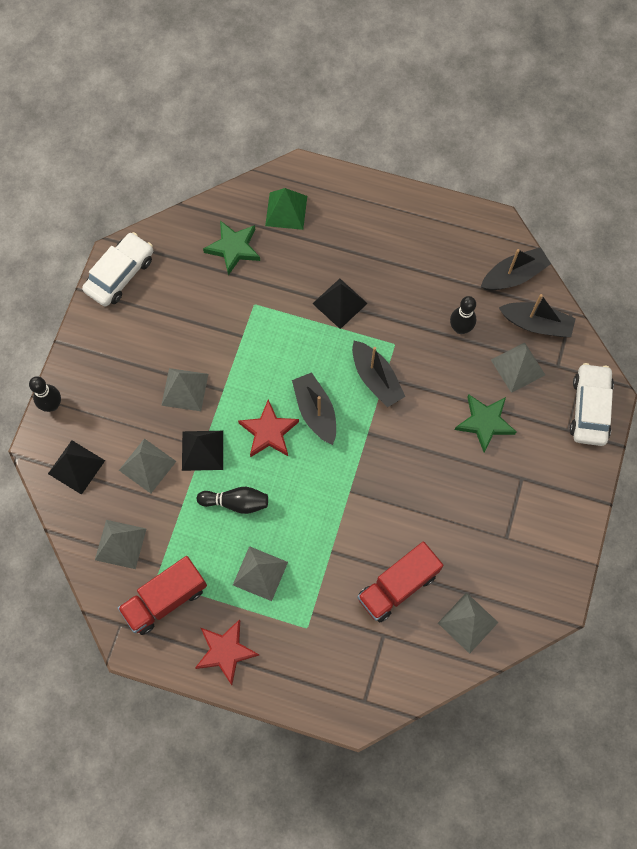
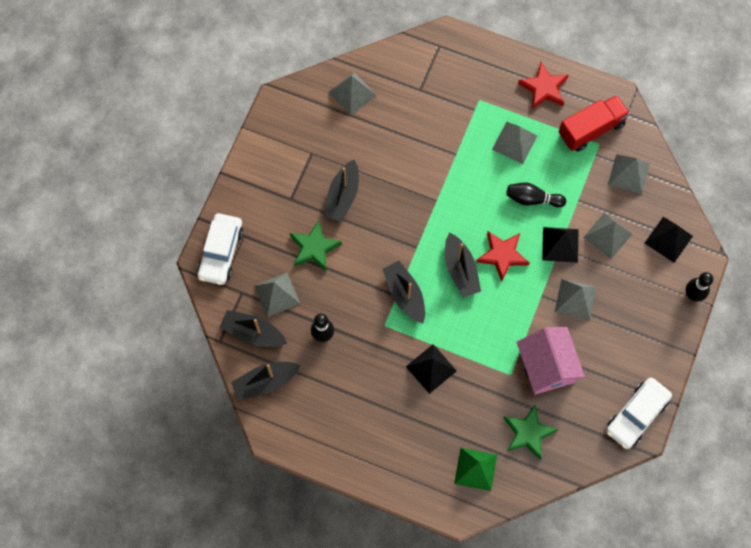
camera: 175 degrees left, 0 degrees up
red truck [357,542,443,622] -> none
none -> black boat [324,160,359,222]
none -> pink house [517,327,585,395]

